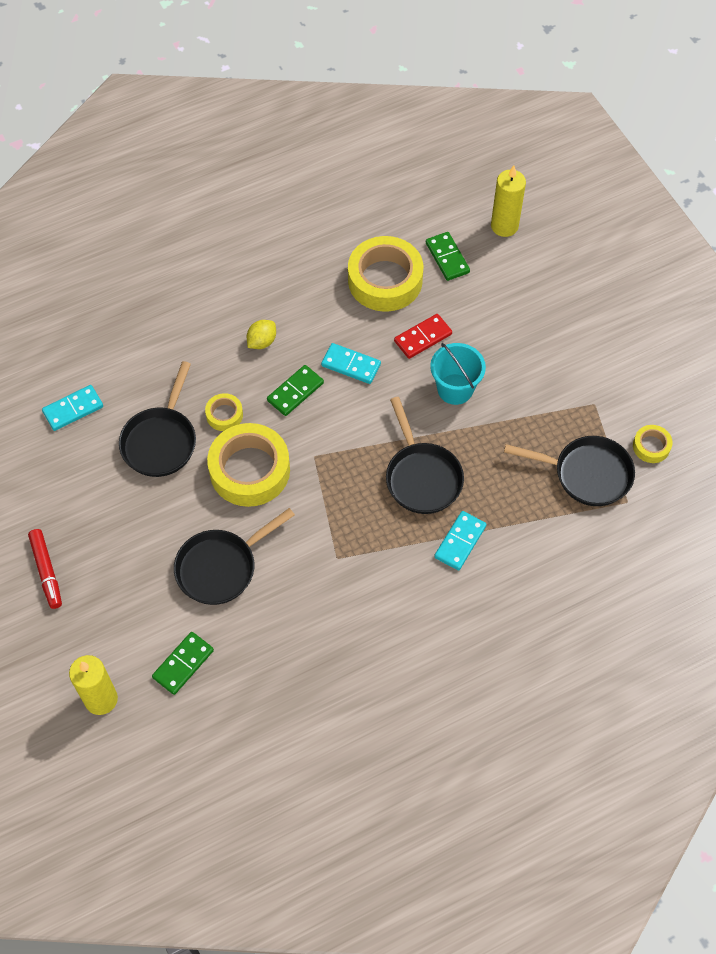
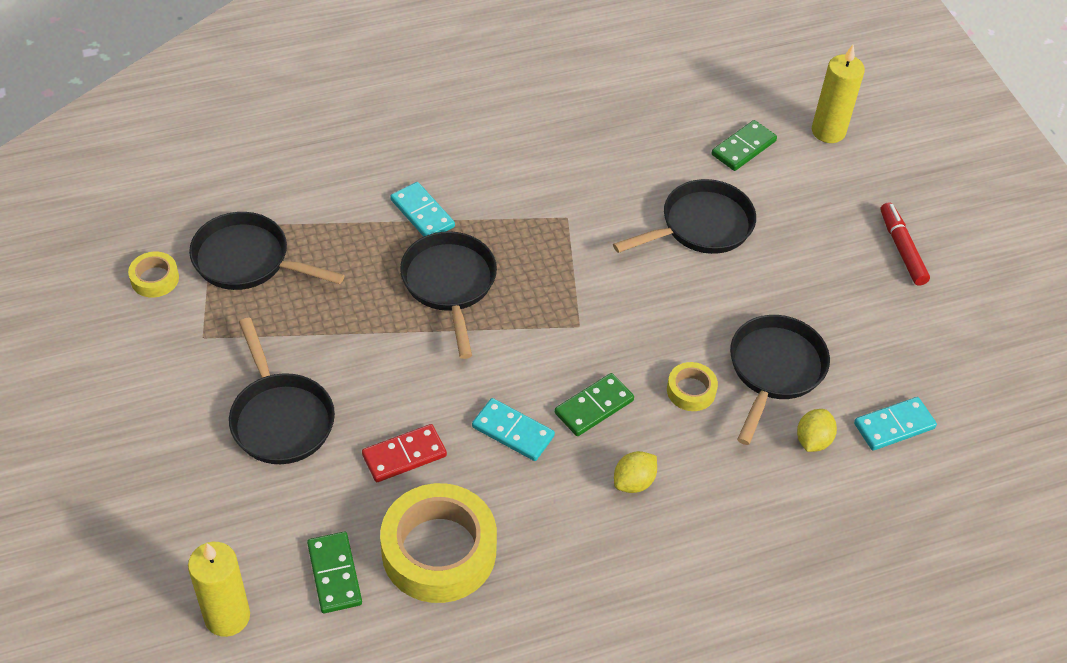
camera: 175 degrees left, 10 degrees down
yellow tape [207,423,290,507] -> none
turquoise bucket [430,343,486,405] -> none
turquoise domino [434,511,487,570] -> turquoise domino turned 75 degrees counterclockwise [390,182,455,237]
none -> black pan [229,317,335,464]
none -> yellow lemon [797,409,837,452]

